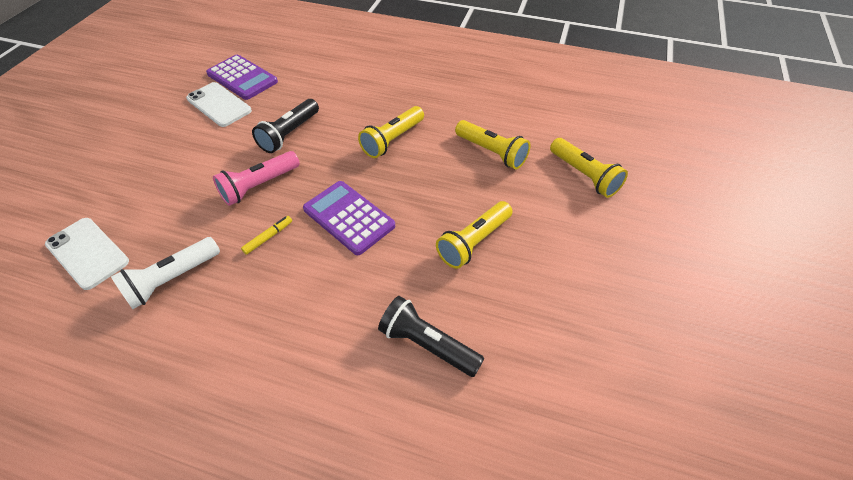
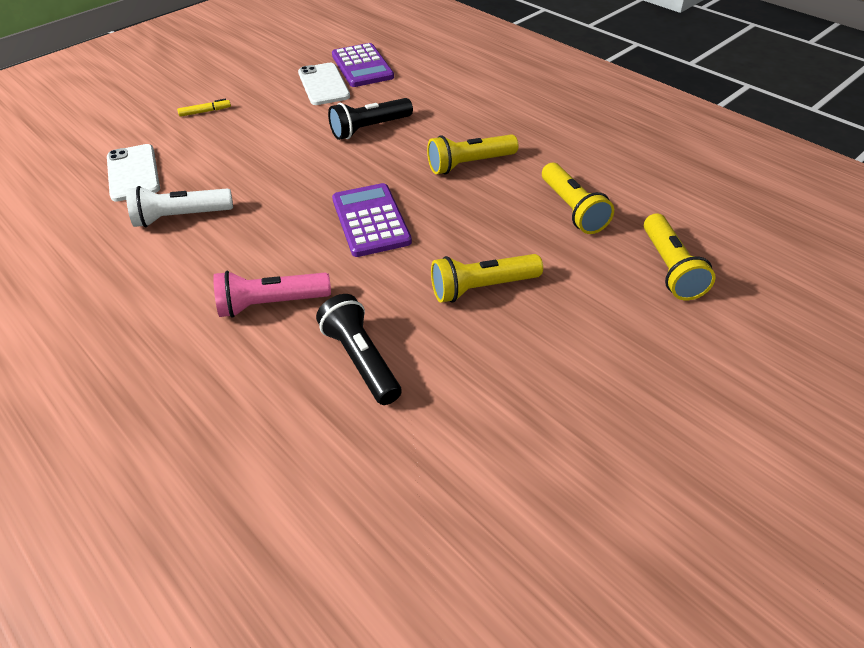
camera: 30 degrees right, 5 degrees down
pink flashlight [213,151,300,206] -> pink flashlight moved to [213,271,331,318]
yellow marker [241,216,292,255] -> yellow marker moved to [177,99,231,117]

